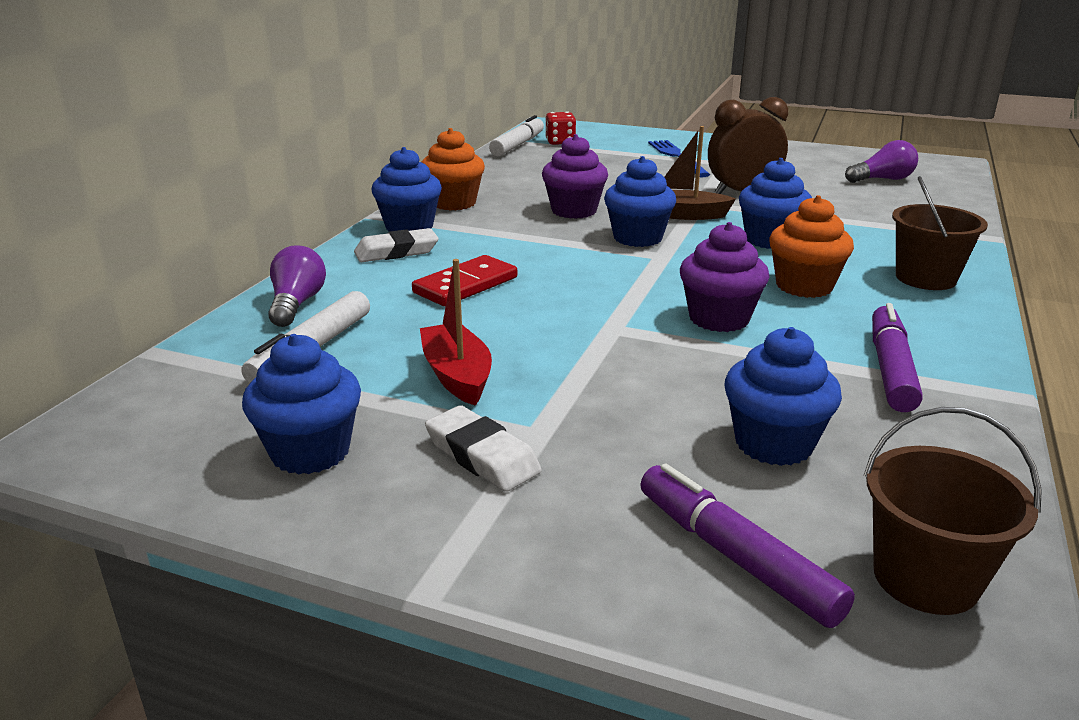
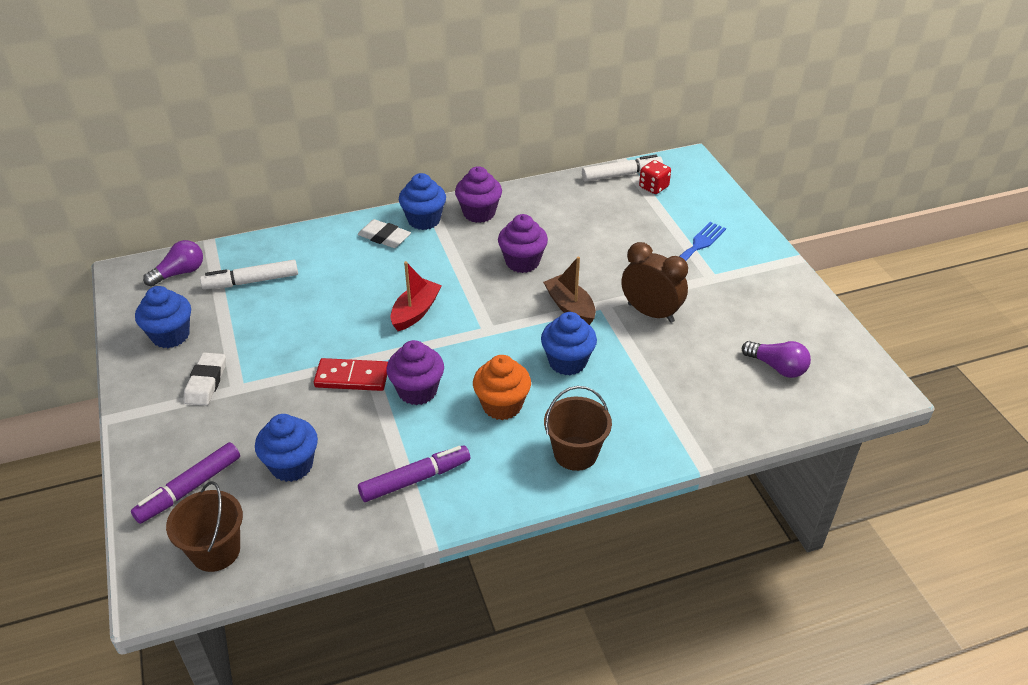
camera: 50 degrees right, 15 degrees up
purple light bulb [268,245,326,327] -> purple light bulb moved to [143,240,203,287]
red domino [412,255,517,306] -> red domino moved to [314,358,388,391]
red boat [420,259,492,406] -> red boat moved to [390,261,442,331]
orange cupcake [421,128,485,211] -> purple cupcake [455,166,502,223]
blue cupcake [604,156,676,247] -> none
purple marker [640,463,855,628] -> purple marker turned 150 degrees counterclockwise [131,442,240,524]

